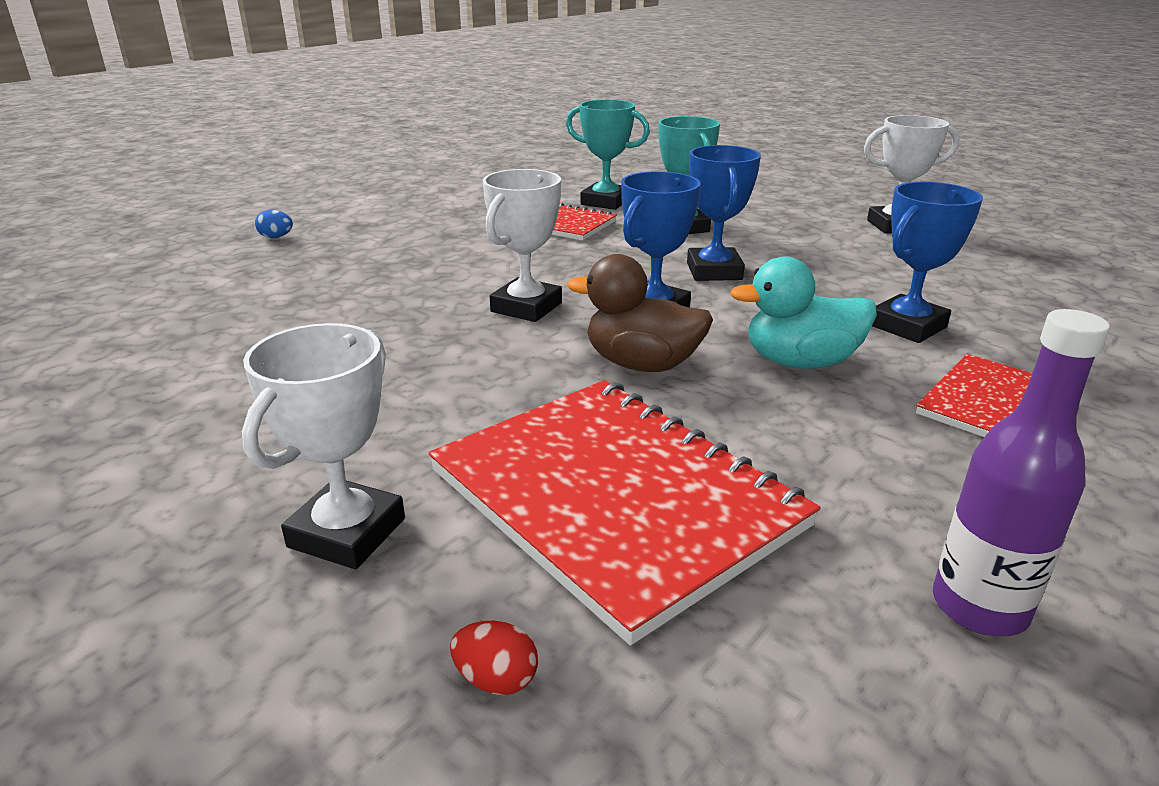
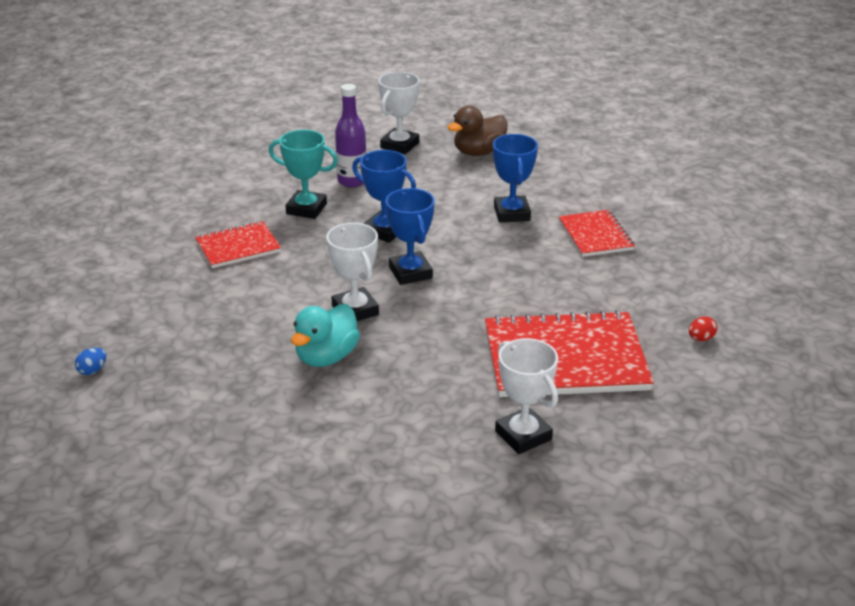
camera: 55 degrees left, 5 degrees up
red egg [450,621,538,695] -> red egg moved to [689,316,717,341]
turquoise trophy [566,100,650,210] -> none
brown duck [567,254,713,372] -> brown duck moved to [447,106,508,156]
turquoise duck [730,256,877,369] -> turquoise duck moved to [291,304,360,367]
purple bottle [933,309,1110,636] -> purple bottle moved to [335,84,366,187]

